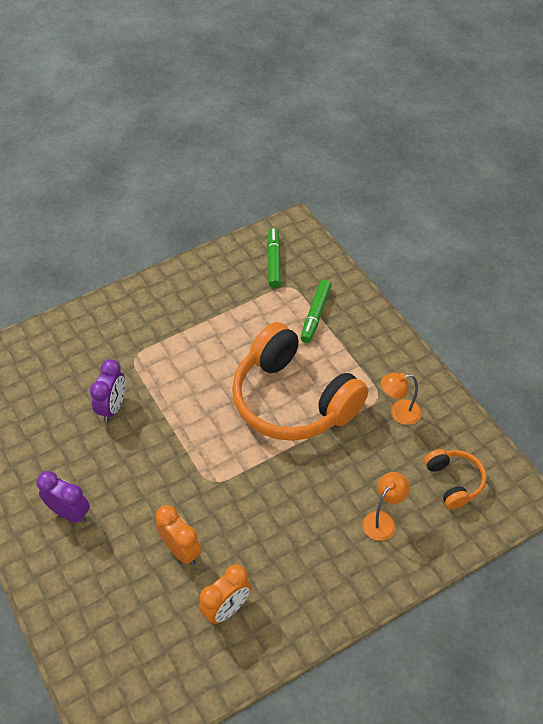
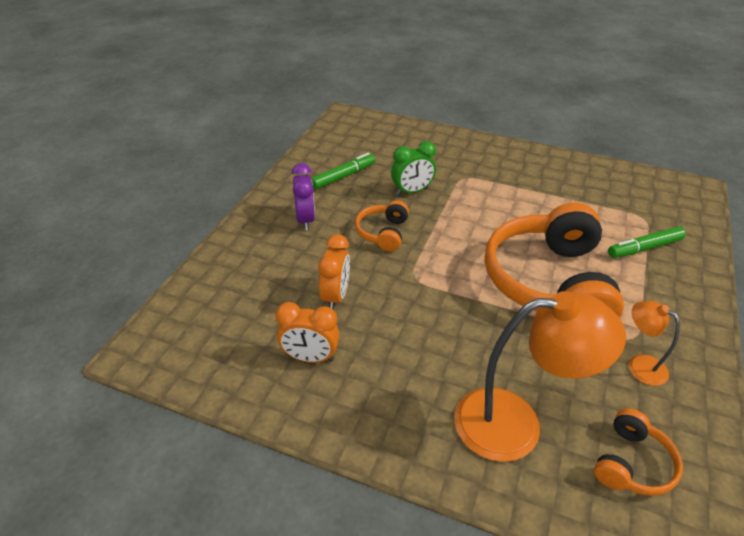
camera: 50 degrees right, 10 degrees down
purple clock [90,359,125,422] -> green clock [391,141,436,195]
green marker [267,228,281,288] -> green marker moved to [311,153,375,190]
orange lamp [363,472,410,541] -> orange lamp [455,291,626,462], size x2.02
none -> orange headphones [355,200,409,251]

